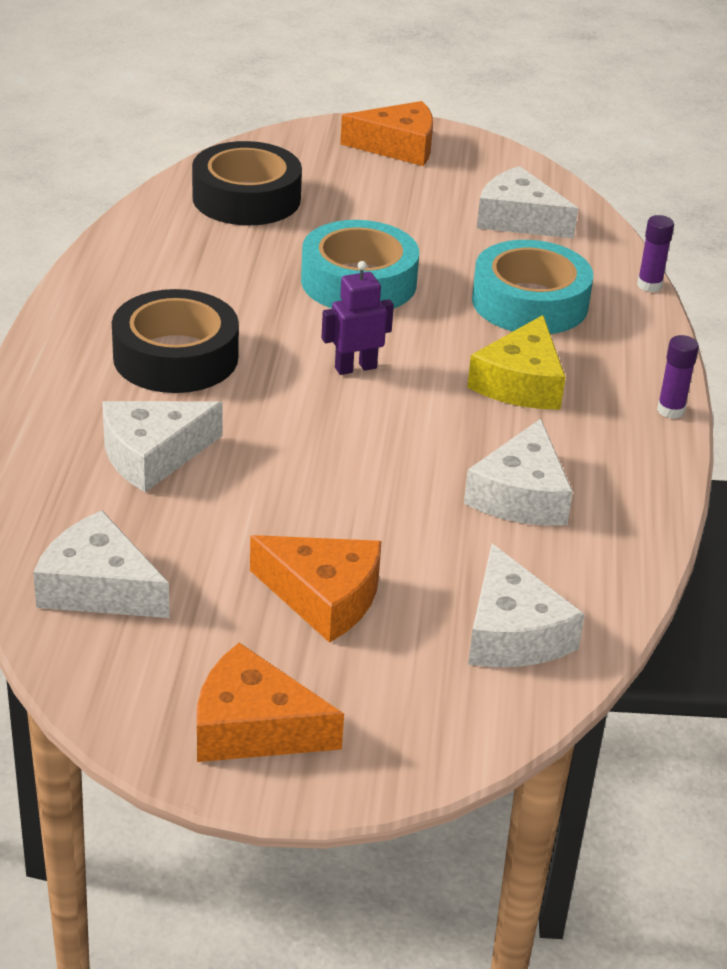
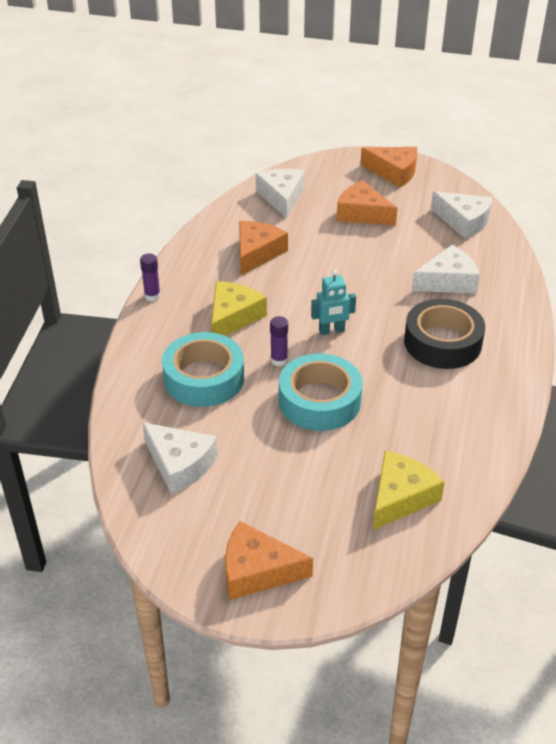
camera: 170 degrees left, 5 degrees up
black tape [192,141,302,225] -> yellow cheese [373,451,445,530]
purple robot [321,261,394,375] -> turquoise robot [311,270,356,335]
white cheese [464,419,573,526] -> orange cheese [239,221,288,275]
purple glue stick [637,215,674,292] -> purple glue stick moved to [270,316,288,366]

